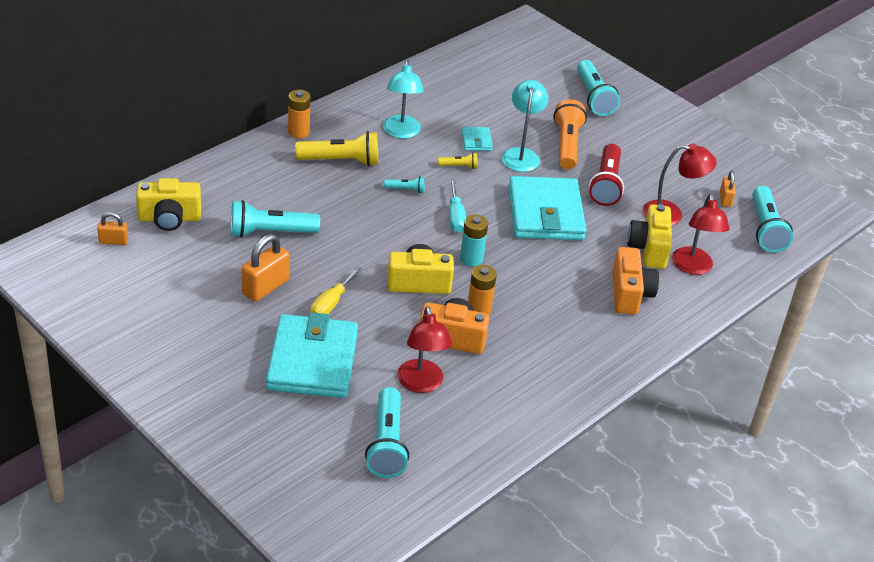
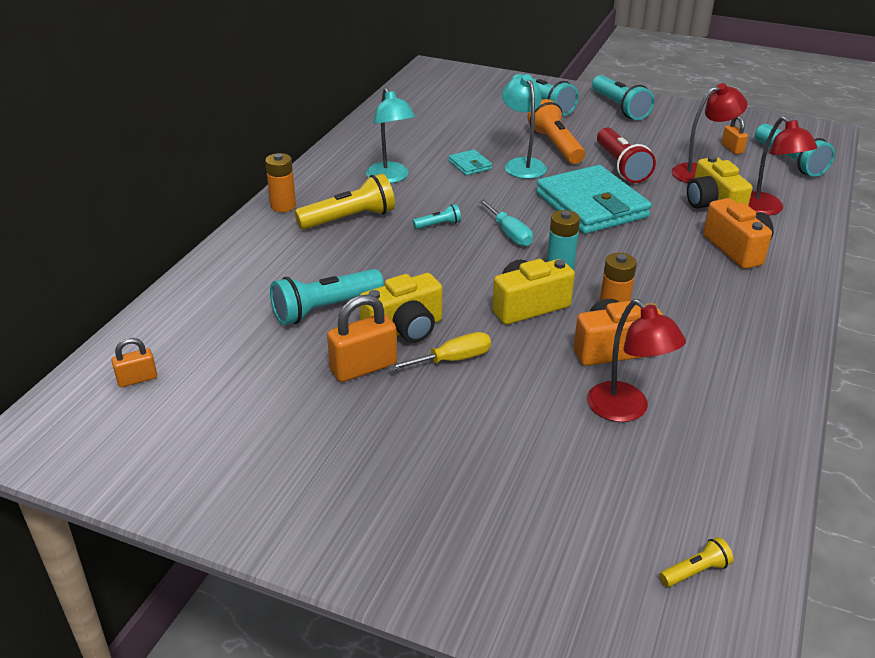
camera: 20 degrees left, 5 degrees down
yellow camera [136,178,201,231] -> yellow camera moved to [360,273,442,343]
orange padlock [242,234,290,301] -> orange padlock turned 45 degrees clockwise [327,294,397,382]
turquoise wallet [266,312,358,398] -> none
yellow screwdriver [310,267,361,314] -> yellow screwdriver turned 120 degrees counterclockwise [388,332,491,371]
turquoise flashlight [365,387,409,478] -> turquoise flashlight moved to [592,75,654,120]
yellow flashlight [438,152,477,169] -> yellow flashlight moved to [659,537,733,587]

